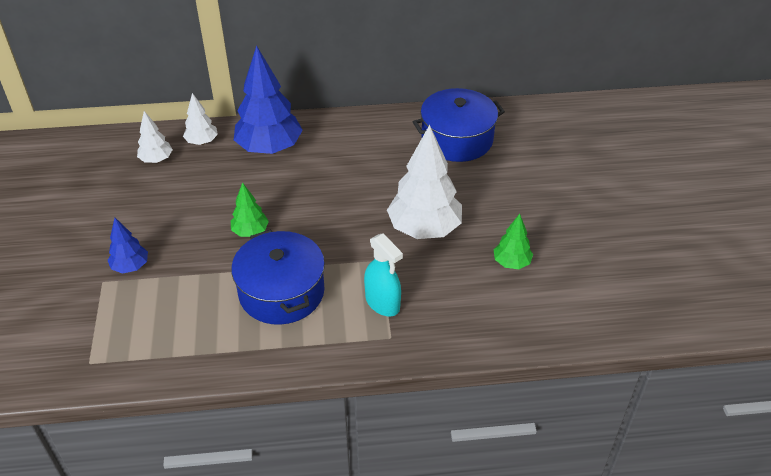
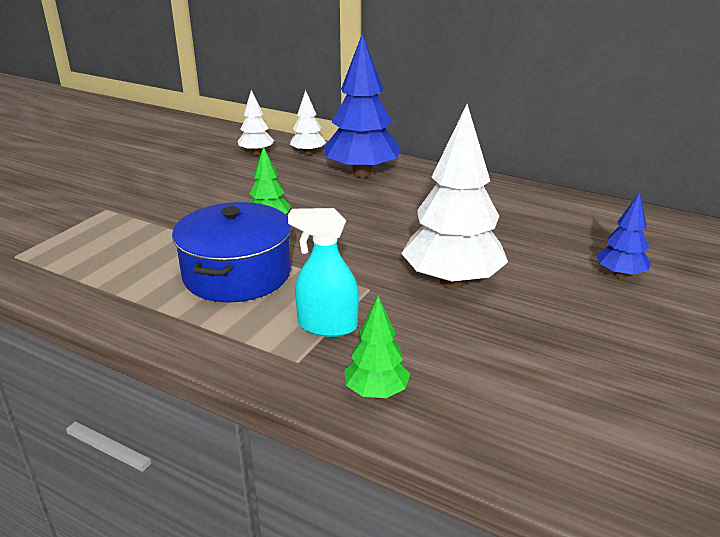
camera: 35 degrees right, 15 degrees down
blue tree [108,218,148,274] -> blue tree moved to [597,192,651,278]
turquoise spray bottle [364,233,403,317] -> turquoise spray bottle turned 105 degrees clockwise [288,208,359,337]
blue pot [413,88,505,162] -> none
green tree [494,214,533,269] -> green tree moved to [344,296,410,398]

